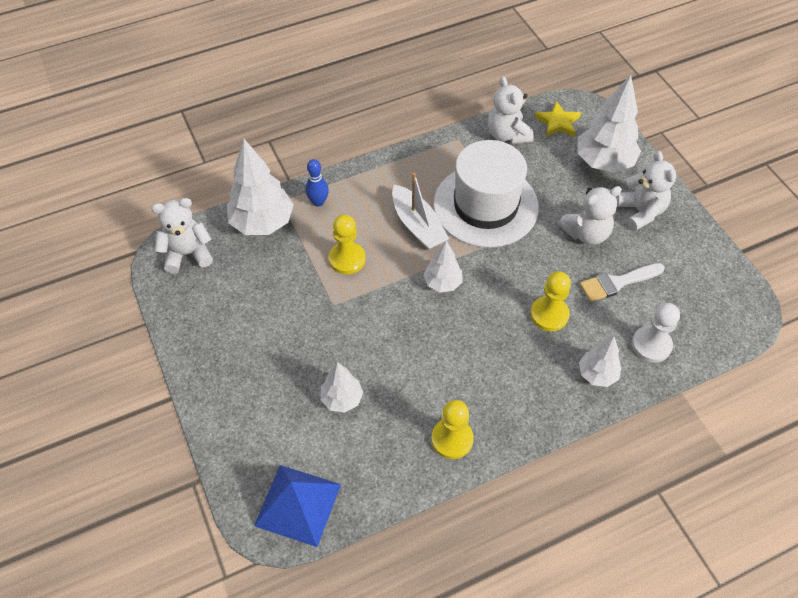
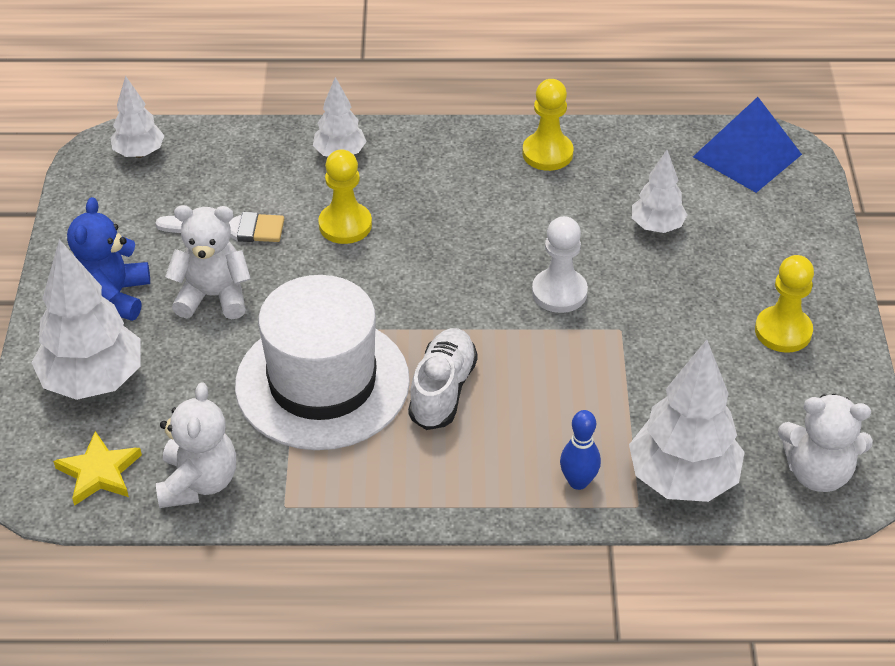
camera: 155 degrees left, 10 degrees down
yellow pawn [329,215,366,274] -> yellow pawn moved to [755,255,814,353]
white boat [392,173,449,250] -> white shoe [408,328,478,430]
white tree [423,241,462,292] -> white tree moved to [110,76,164,158]
white teddy bear [616,151,676,231] -> blue teddy bear [67,197,150,321]
white pawn [632,303,680,363] -> white pawn moved to [532,216,588,313]

